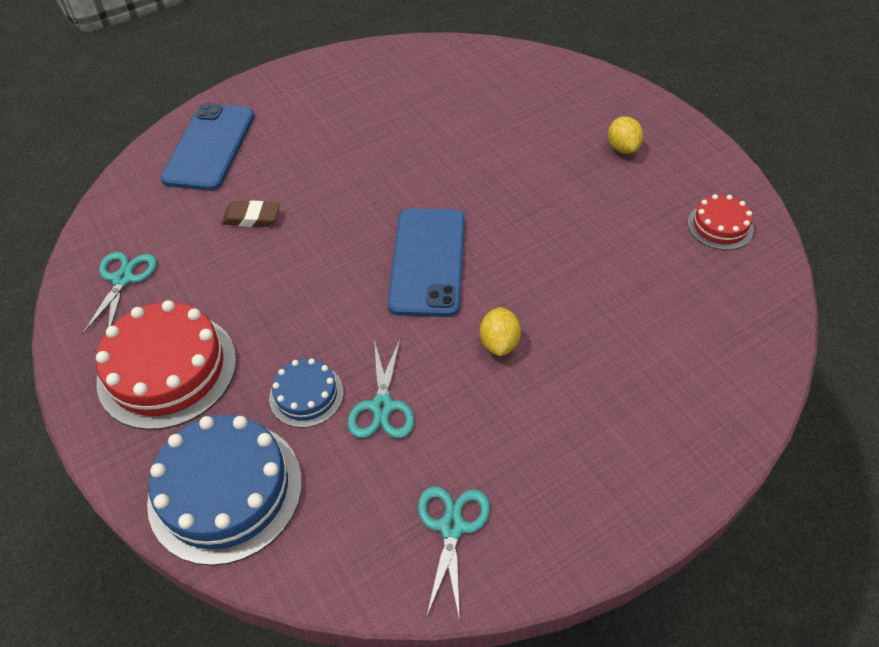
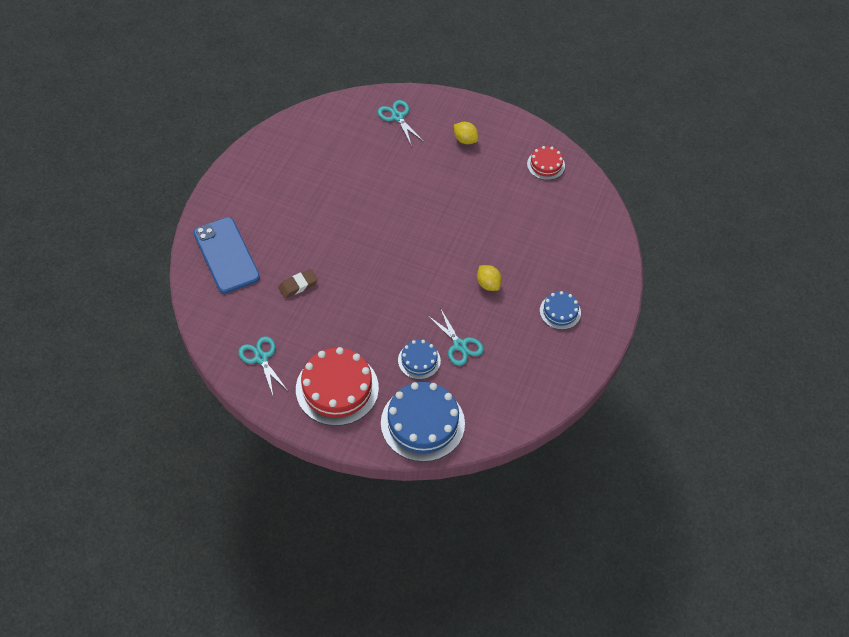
camera: 40 degrees left, 5 degrees up
blue phone [388,208,465,317] -> none
turquoise scissors [418,486,490,621] -> turquoise scissors moved to [378,100,424,146]
none -> blue cake [540,291,581,330]

